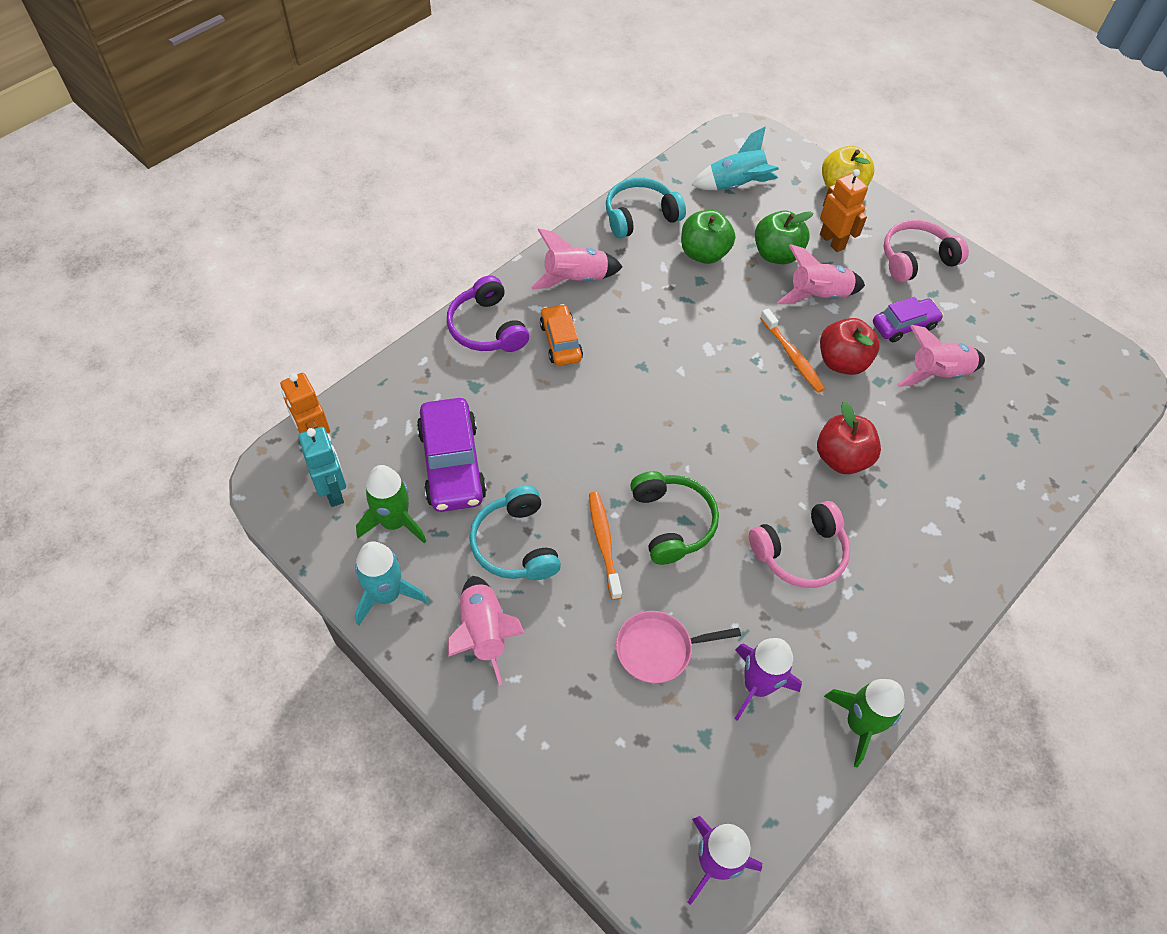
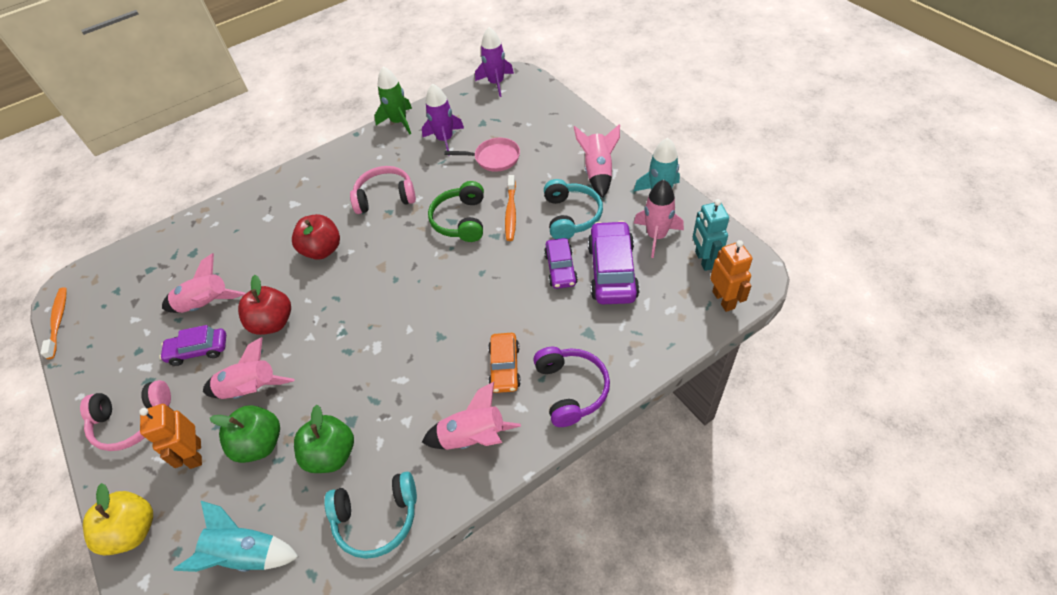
camera: 160 degrees left, 5 degrees down
green rocket [356,465,426,543] -> pink rocket [634,180,684,258]
orange toothbrush [760,308,825,393] -> orange toothbrush moved to [40,287,67,359]
none -> purple car [544,238,578,289]

